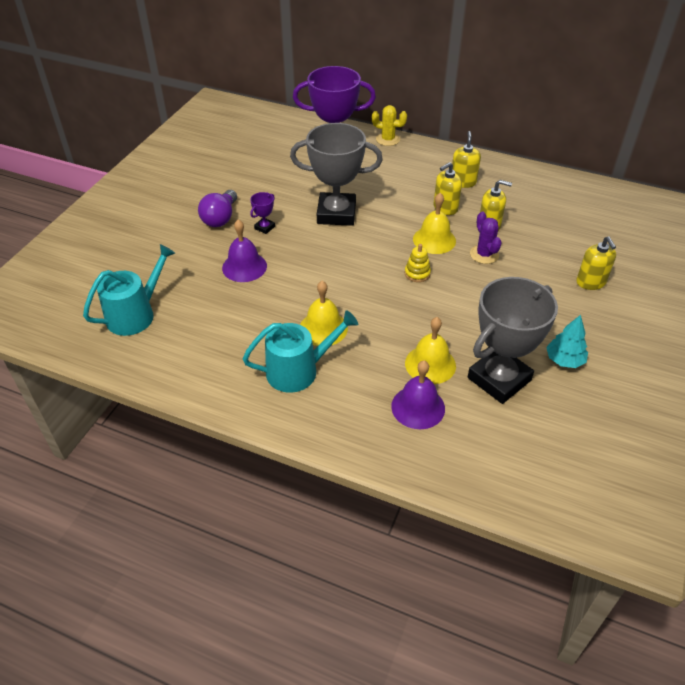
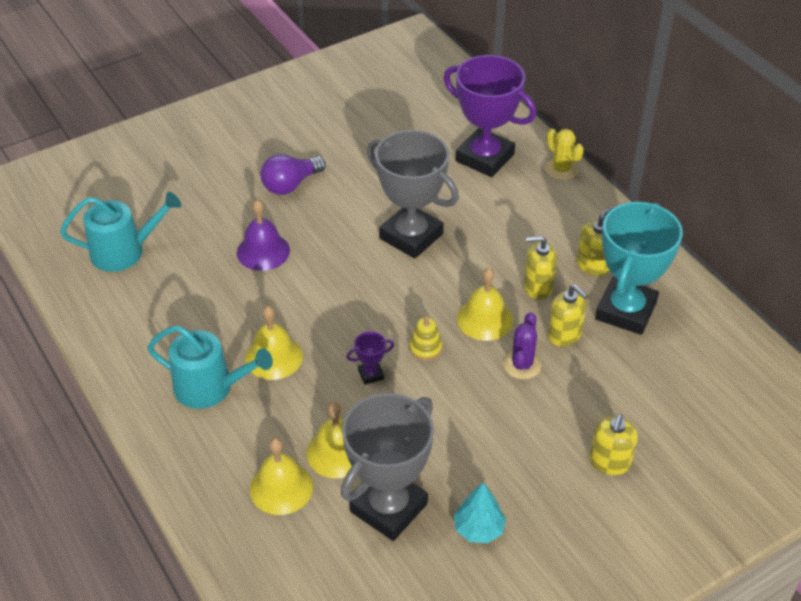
camera: 35 degrees right, 0 degrees up
purple trophy [250,192,275,234] -> purple trophy moved to [346,331,394,385]
purple bell [391,360,445,429] -> yellow bell [250,438,313,515]
grey trophy [468,277,558,404] -> grey trophy turned 45 degrees counterclockwise [341,393,434,541]
none -> turquoise trophy [595,202,683,335]

